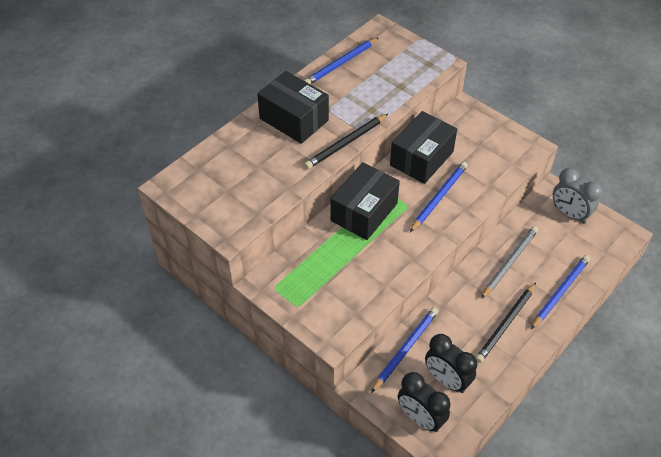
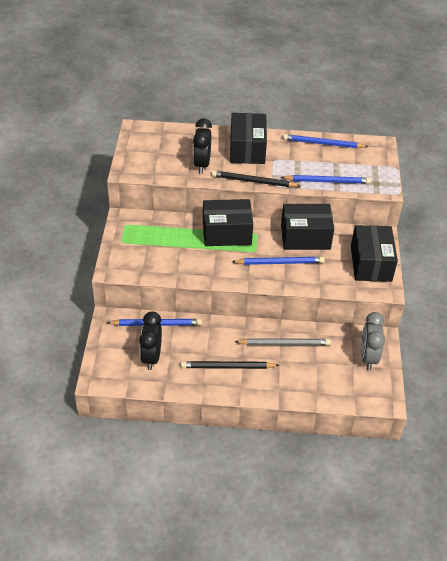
camera: 50 degrees right, 5 degrees down
black clock [398,372,451,432] -> black clock moved to [193,118,212,174]
blue pencil [531,255,590,329] -> blue pencil moved to [281,175,371,184]
none -> black box [351,225,398,282]

